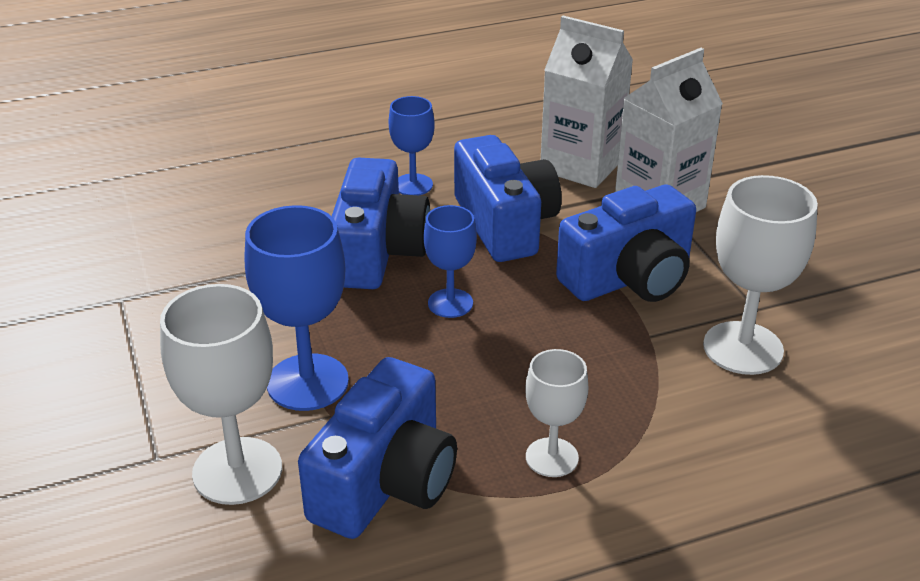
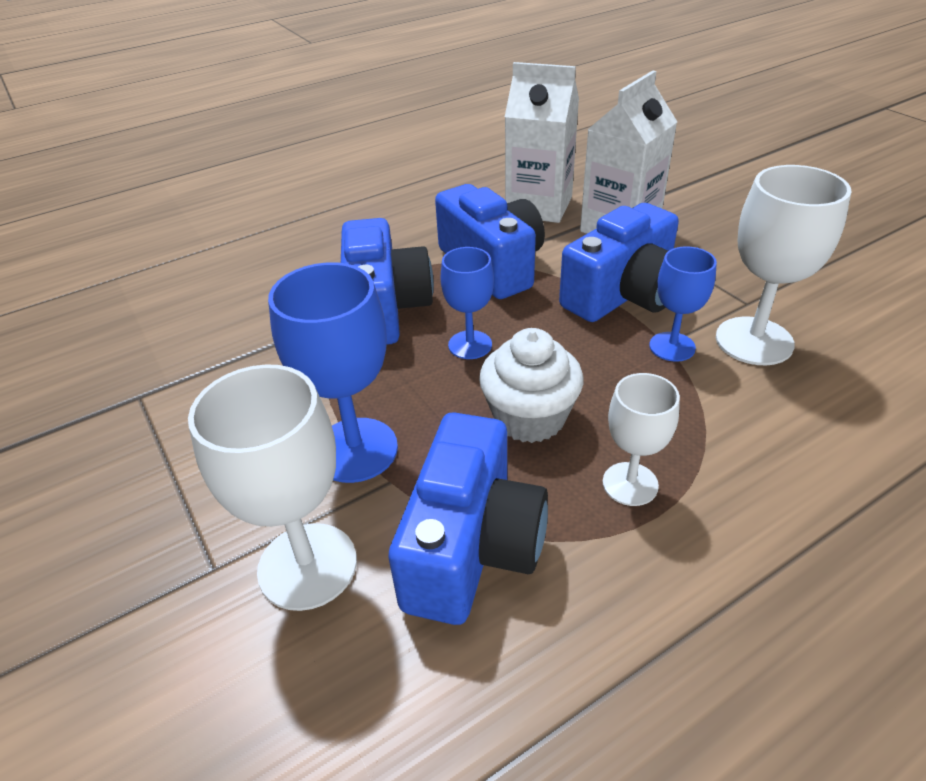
camera: 10 degrees left, 5 degrees up
blue goblet [389,96,435,195] -> blue goblet moved to [649,246,717,362]
none -> white cupcake [479,328,583,443]

